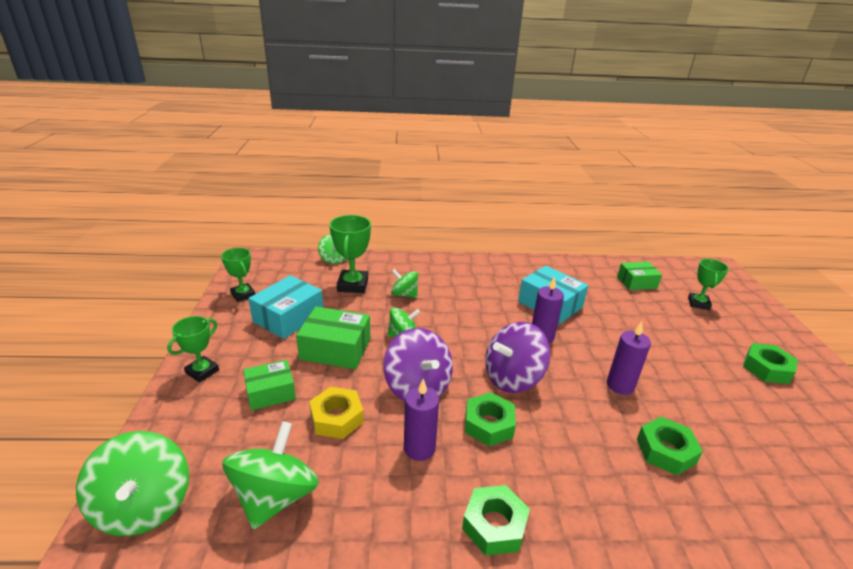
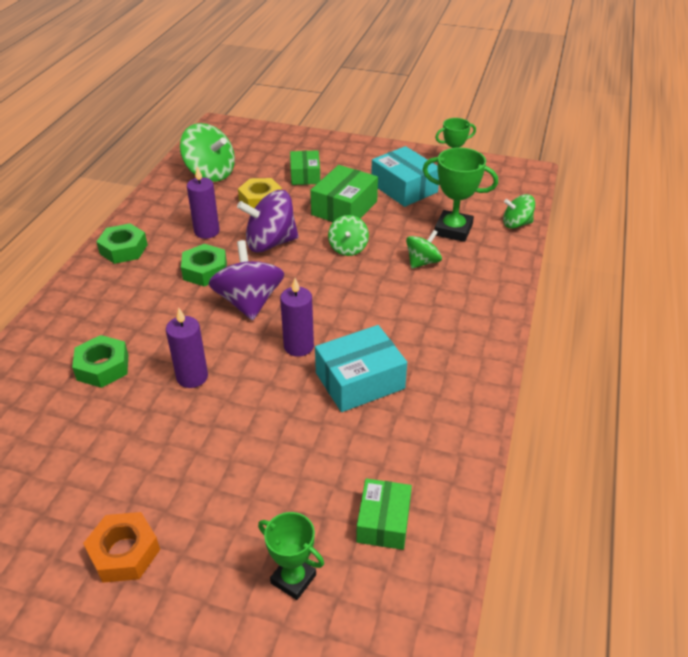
camera: 110 degrees right, 10 degrees up
green spinning top [76,431,189,536] -> none
green trophy [167,316,219,383] -> none
green nut [743,343,798,384] -> orange nut [83,512,160,583]

